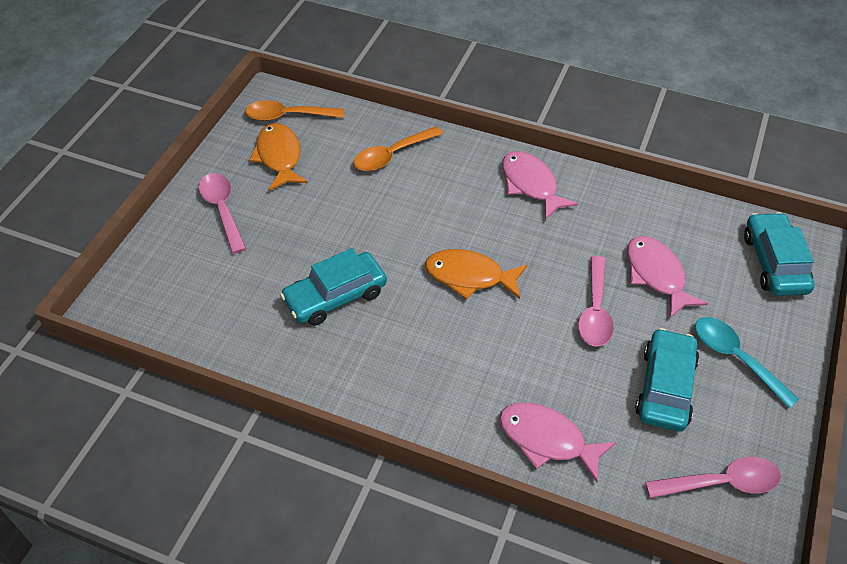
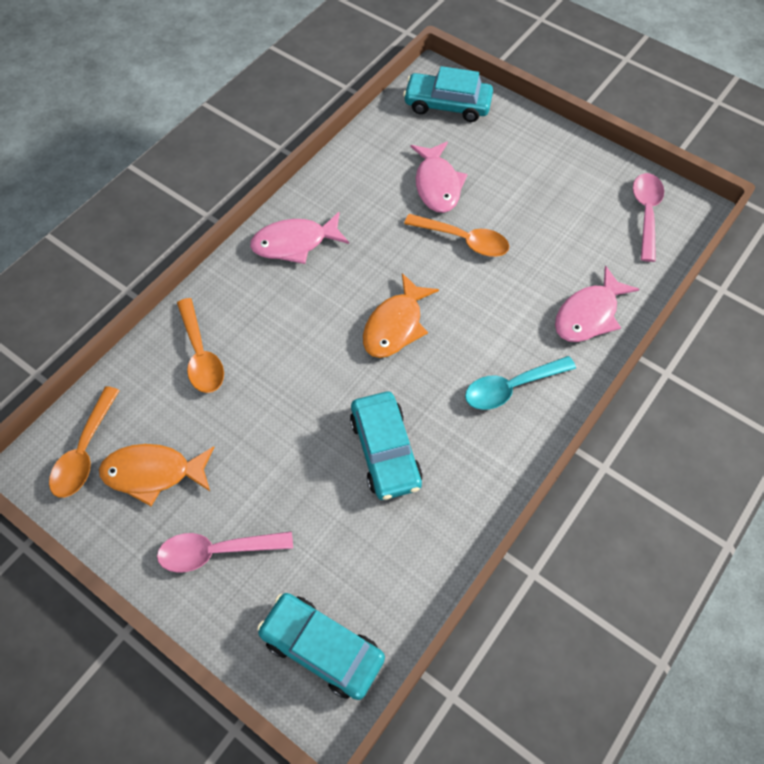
camera: 75 degrees left, 10 degrees up
pink spoon [578,256,614,347] -> orange spoon [404,214,509,257]
pink fish [627,236,708,318] -> pink fish turned 90 degrees counterclockwise [410,142,468,213]
turquoise car [635,328,699,432] -> turquoise car moved to [257,593,385,700]
turquoise spoon [695,317,799,408] -> turquoise spoon moved to [465,356,576,410]

